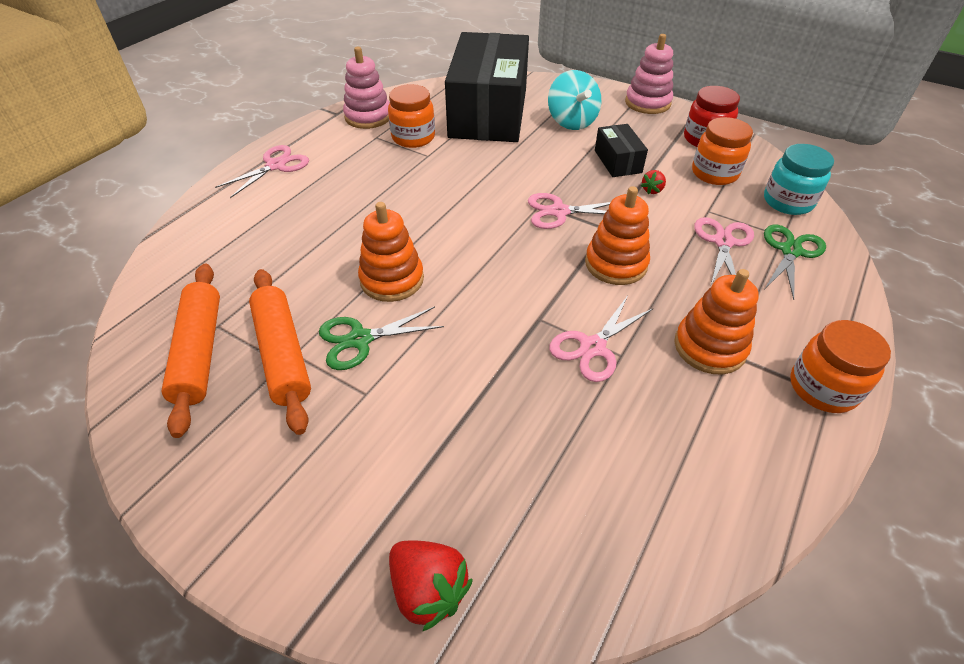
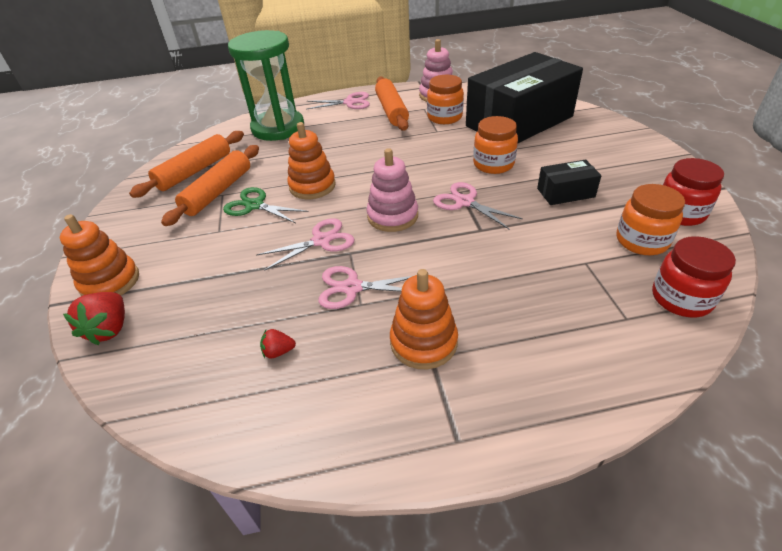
camera: 50 degrees right, 5 degrees down
turquoise spinning top [548,70,601,130] -> none
orange stacking toy [585,186,650,285] -> orange stacking toy moved to [60,214,139,296]
black box [595,124,648,177] -> black box turned 45 degrees clockwise [537,159,602,205]
pink stacking toy [625,34,673,114] -> pink stacking toy moved to [366,148,418,232]
red strawberry [641,170,666,194] -> red strawberry moved to [260,329,296,359]
pink scissors [694,217,754,285] -> pink scissors moved to [256,218,354,271]
turquoise jar [764,144,834,215] -> red jar [652,236,736,317]
green scissors [764,225,826,300] -> none
orange jar [790,320,891,413] -> orange jar moved to [473,116,518,174]
none -> green hourglass [228,30,304,141]
none -> orange rolling pin [375,76,409,131]

